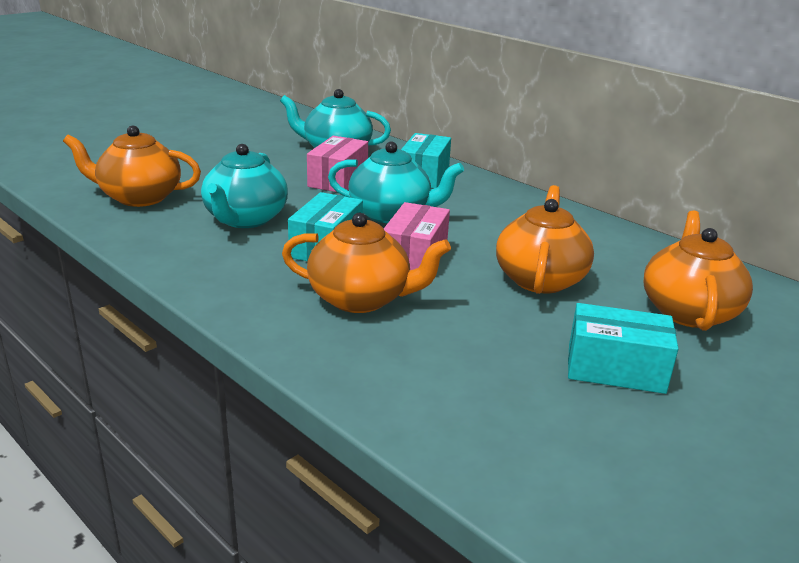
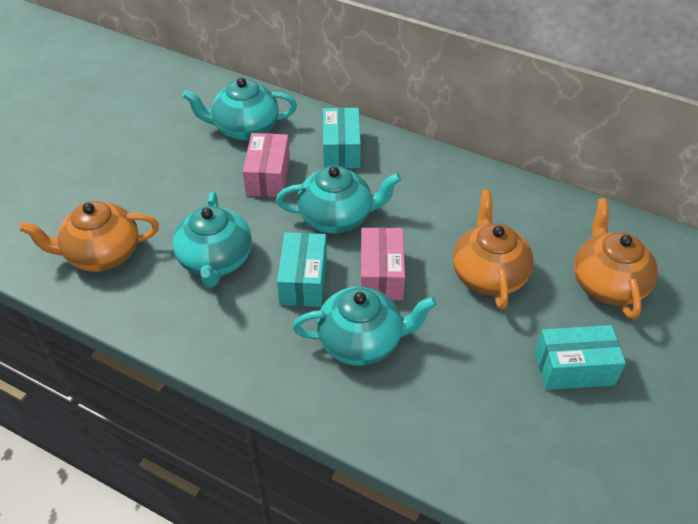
camera: 15 degrees left, 20 degrees up
orange teapot [282,213,451,313] -> turquoise teapot [293,287,437,366]

